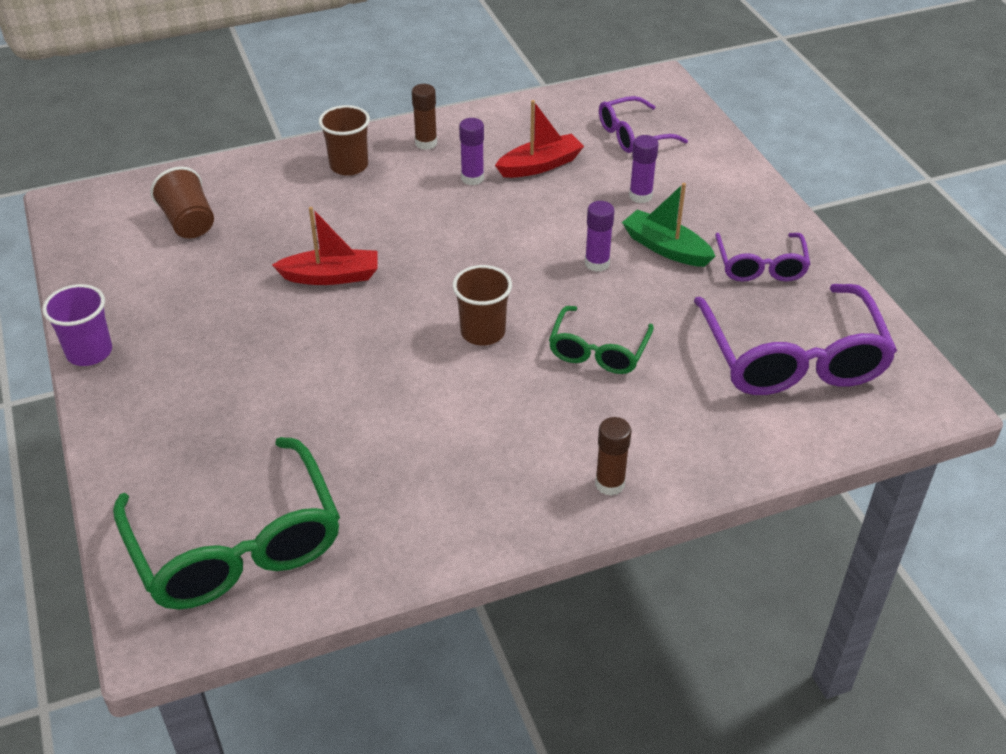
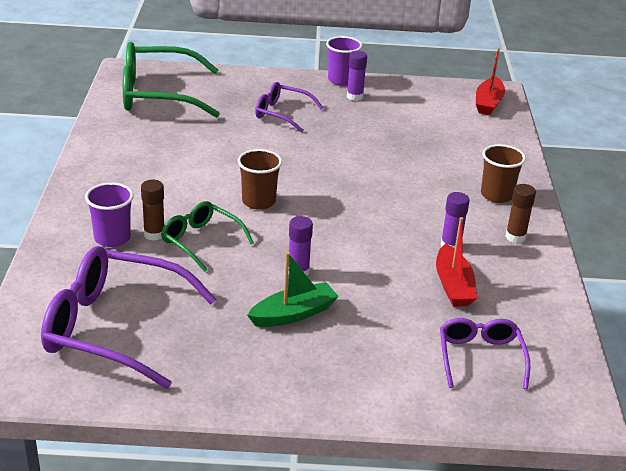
camera: 110 degrees right, 10 degrees down
brown cup [150,167,214,238] -> none
red boat [272,207,378,285] -> red boat moved to [476,47,505,115]
brown glue stick [595,417,632,496] -> brown glue stick moved to [141,180,164,241]
purple glue stick [629,135,659,203] -> purple glue stick moved to [347,51,367,101]
purple glasses [715,233,811,282] -> purple glasses moved to [255,82,324,133]
none -> purple cup [85,183,134,247]

